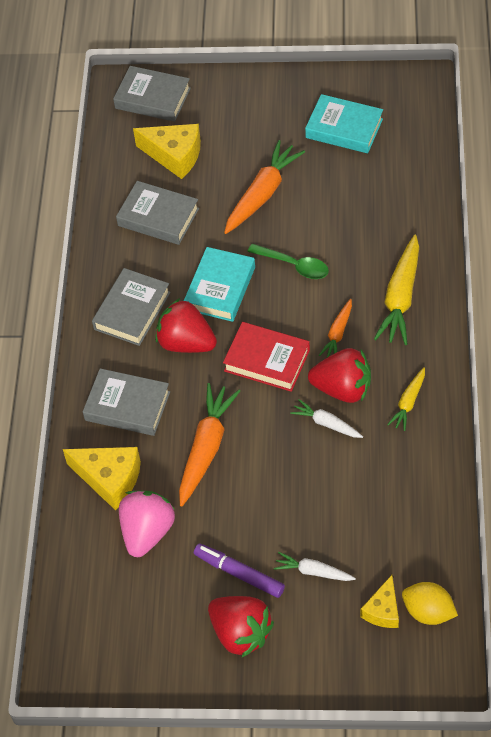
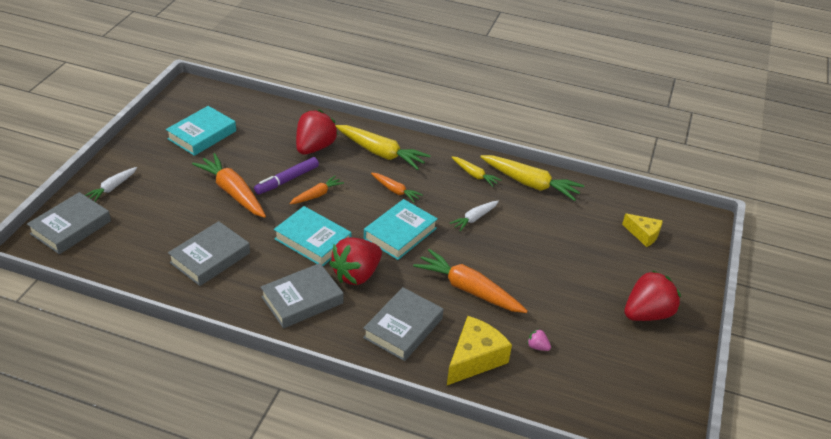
camera: 80 degrees left, 15 degrees down
grey book [92,268,171,346] -> grey book turned 75 degrees counterclockwise [261,263,344,328]
pink strawberry [119,490,175,557] -> pink strawberry [527,329,551,351], size x0.40
yellow cheese [133,124,201,179] -> none
purple marker [194,544,285,598] -> purple marker moved to [254,157,319,194]
red book [223,322,310,392] -> turquoise book [364,199,438,260]
green spoon [247,244,329,279] -> orange carrot [289,176,344,204]
white carrot [274,552,356,581] -> white carrot moved to [85,167,137,202]
red strawberry [308,348,371,403] -> red strawberry moved to [296,110,338,155]
yellow lemon [402,582,458,625] -> none
none -> yellow carrot [480,155,584,201]

